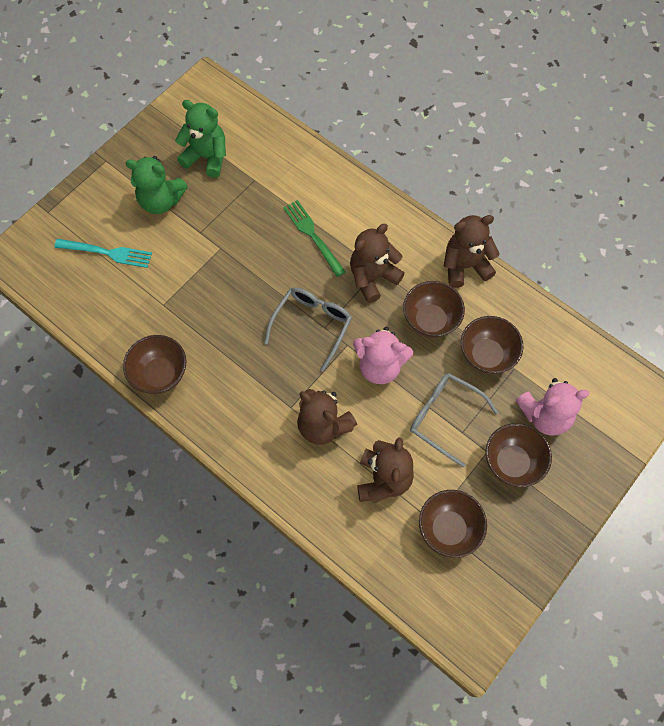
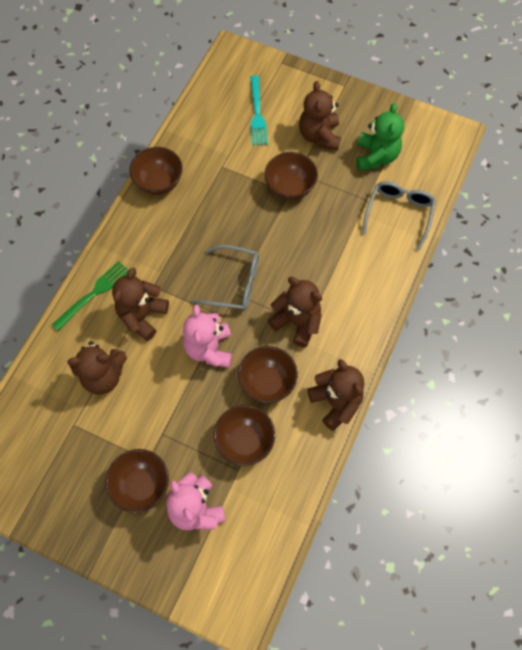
camera: 75 degrees right, 0 degrees up
green teddy bear [125,156,188,214] -> brown teddy bear [299,81,341,150]
green fork [283,200,346,277] -> green fork moved to [52,261,129,331]
grey glasses [410,373,498,467] -> grey glasses moved to [362,181,436,250]
brown bowl [419,490,487,558] -> brown bowl moved to [265,152,318,201]

